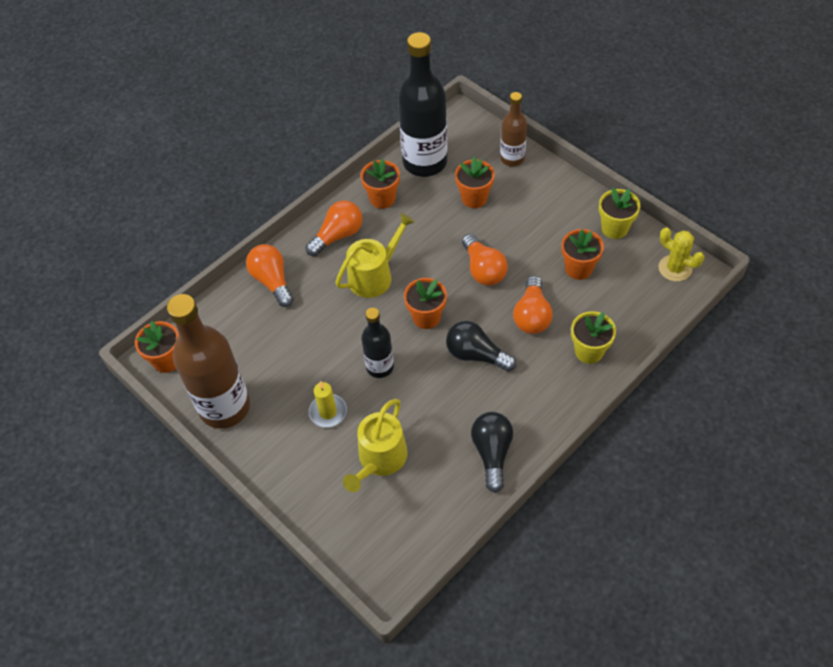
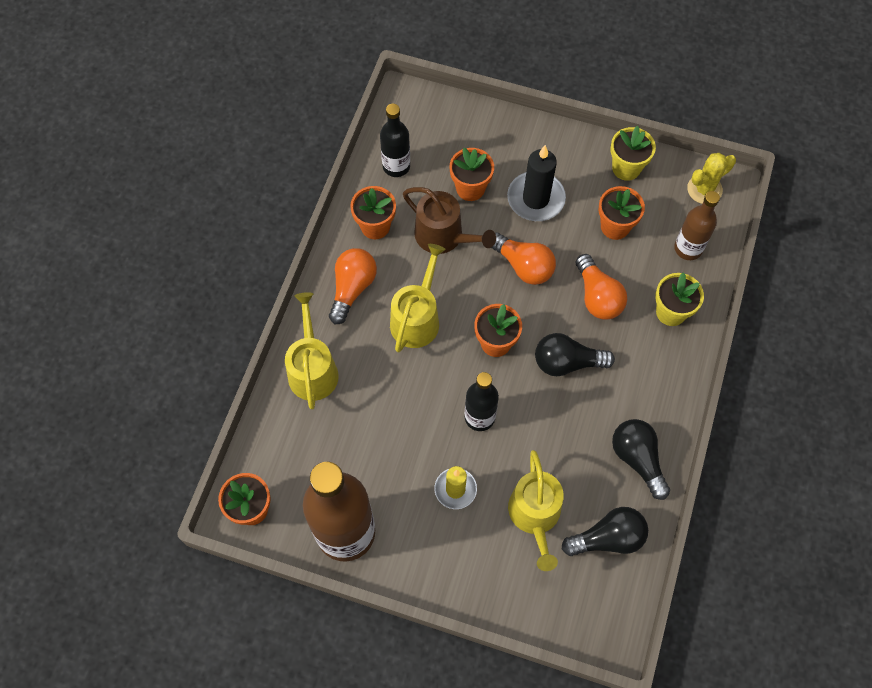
camera: 30 degrees left, 10 degrees up
orange light bulb [246,244,294,307] -> yellow watering can [285,292,339,410]
black bottle [398,32,447,177] -> black bottle [380,104,410,177], size x0.54
brown bottle [500,92,527,167] -> brown bottle moved to [674,191,720,260]
yellow cactus [659,227,704,282] -> yellow cactus turned 45 degrees counterclockwise [687,153,736,204]
none -> brown watering can [403,187,496,254]
none -> black candle [507,145,566,221]
none -> black light bulb [562,507,648,556]

